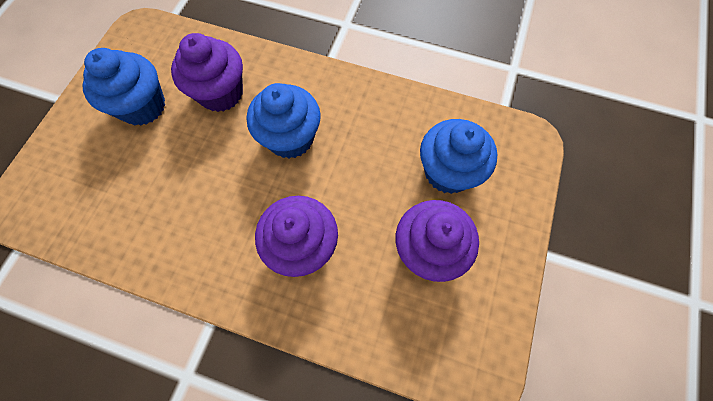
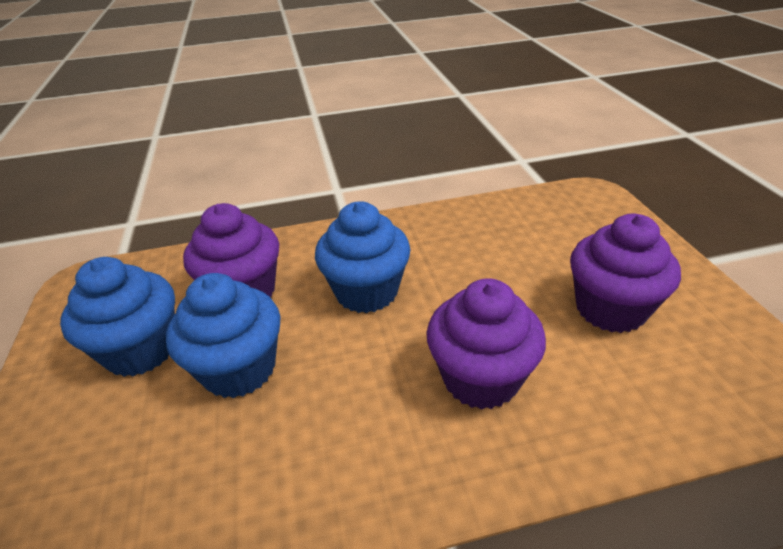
camera: 30 degrees left, 30 degrees down
blue cupcake [420,119,497,194] -> blue cupcake moved to [166,273,281,398]

